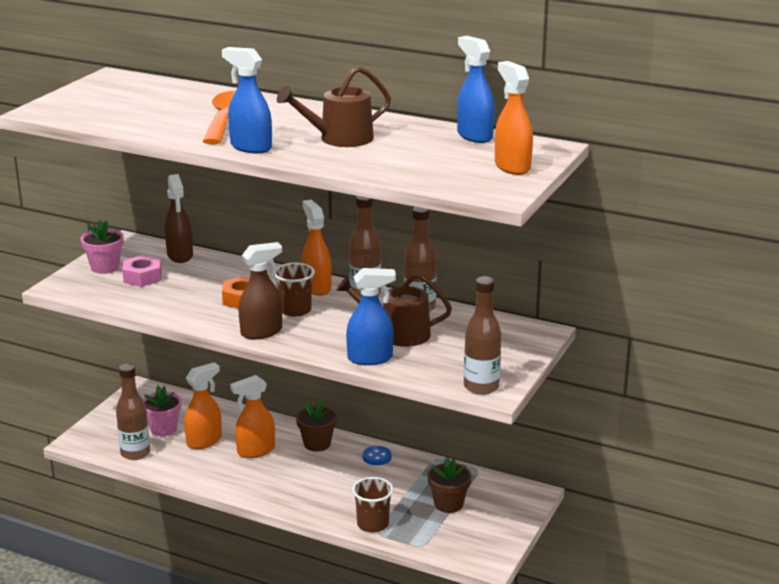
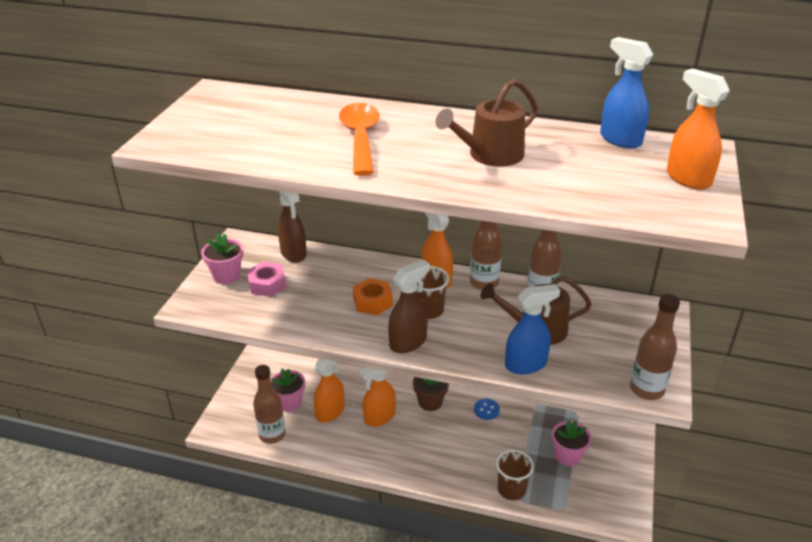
camera: 10 degrees left, 10 degrees up
blue spray bottle [222,47,272,153] -> none
brown flower pot [428,457,471,513] -> pink flower pot [552,420,592,466]

